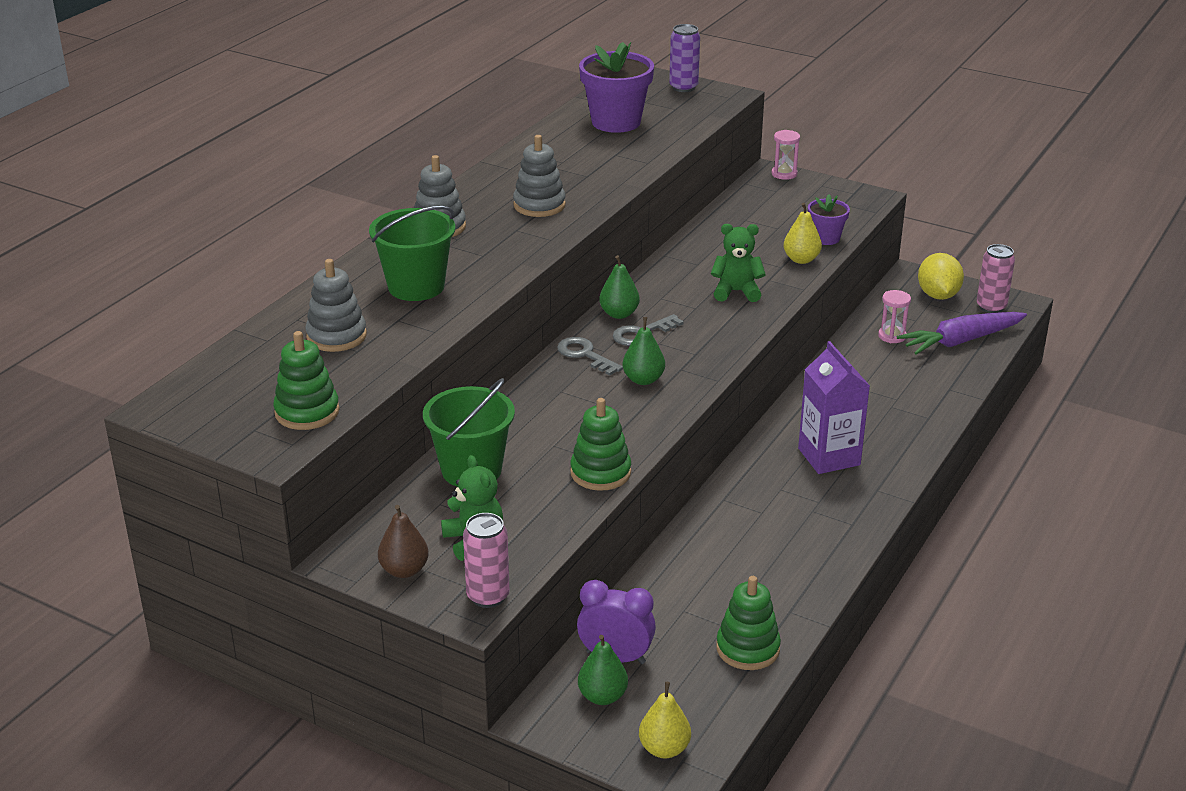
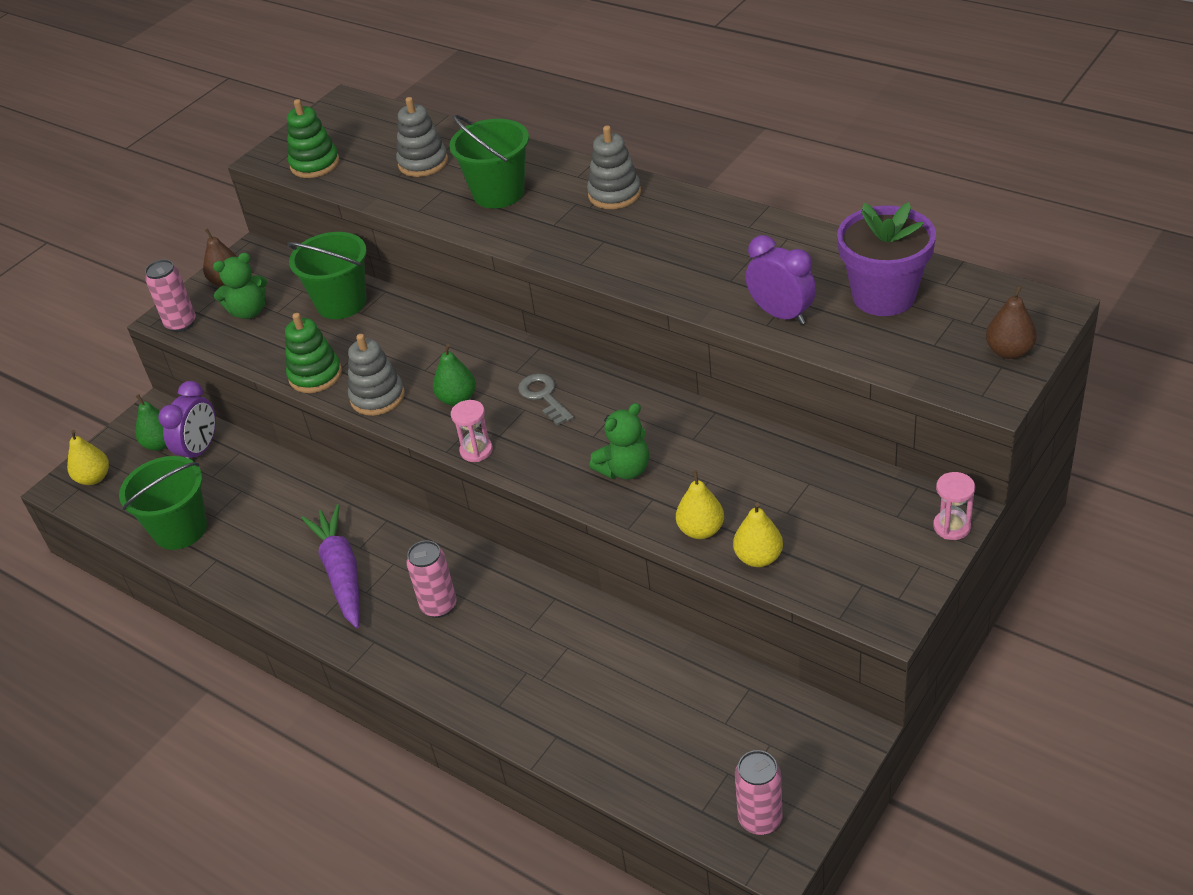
camera: 100 degrees right, 10 degrees up
grey stacking toy [513,135,566,217] -> grey stacking toy moved to [348,334,405,416]
grey key [557,337,623,376] -> none
green pear [599,255,640,319] -> none
purple can [669,24,700,92] -> brown pear [986,285,1037,359]
green teddy bear [711,224,766,302] -> green teddy bear turned 45 degrees clockwise [589,403,649,480]
green stacking toy [716,576,781,670] -> green bucket [119,456,207,550]
purple carton [798,341,870,474] -> pink can [406,540,456,618]
purple flower pot [808,195,850,245] -> yellow pear [733,503,783,567]
pink hourglass [878,290,911,343] -> pink hourglass moved to [451,400,493,462]
purple carrot [897,312,1027,355] -> purple carrot moved to [301,504,360,628]
yellow lemon [918,253,964,300] -> none
none -> purple clock [746,235,816,325]

